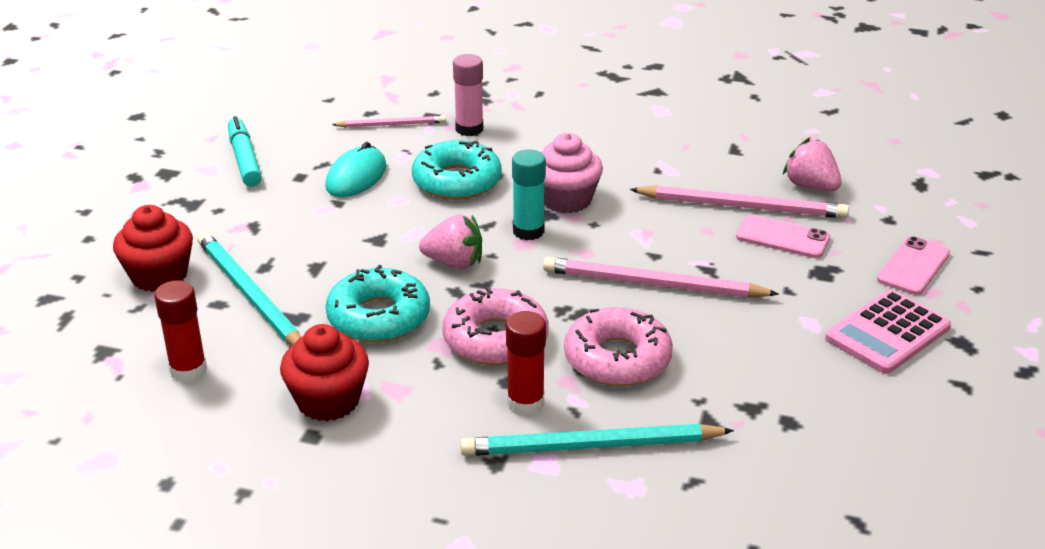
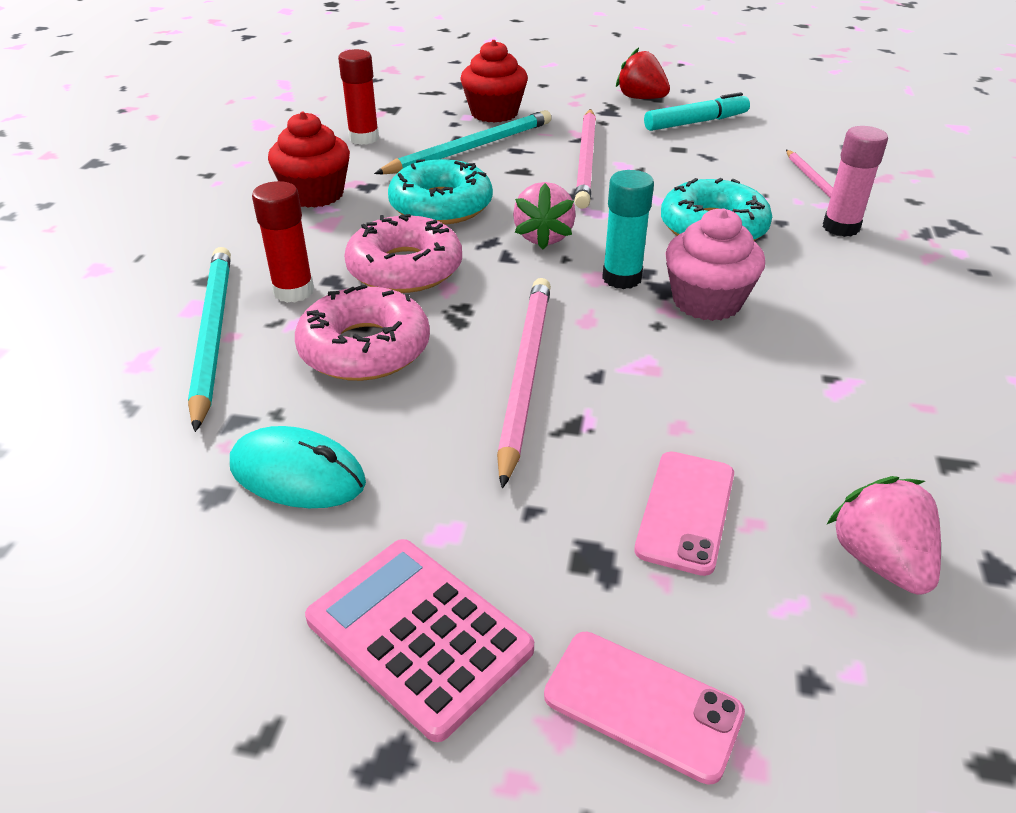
camera: 85 degrees right, 5 degrees up
turquoise mouse [325,142,387,197] -> turquoise mouse moved to [230,426,366,508]
pink pencil [630,185,849,218] -> pink pencil moved to [575,109,596,209]
pink strawberry [783,138,842,191] -> pink strawberry turned 60 degrees counterclockwise [826,476,941,595]
none -> red strawberry [616,48,670,99]

